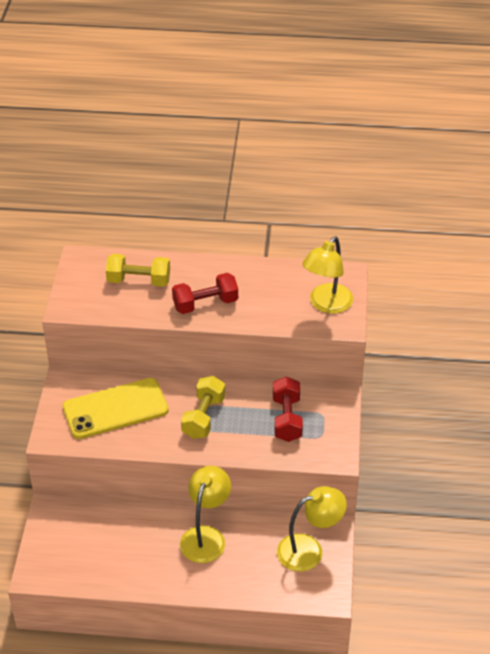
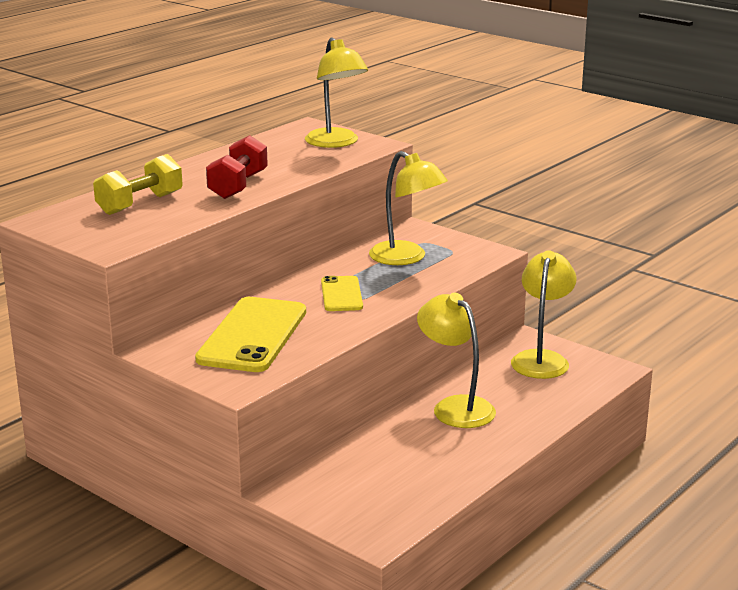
camera: 55 degrees left, 20 degrees down
yellow dumbbell [181,376,225,439] -> yellow phone [321,276,363,311]
red dumbbell [273,377,303,442] -> yellow lamp [369,151,448,265]

